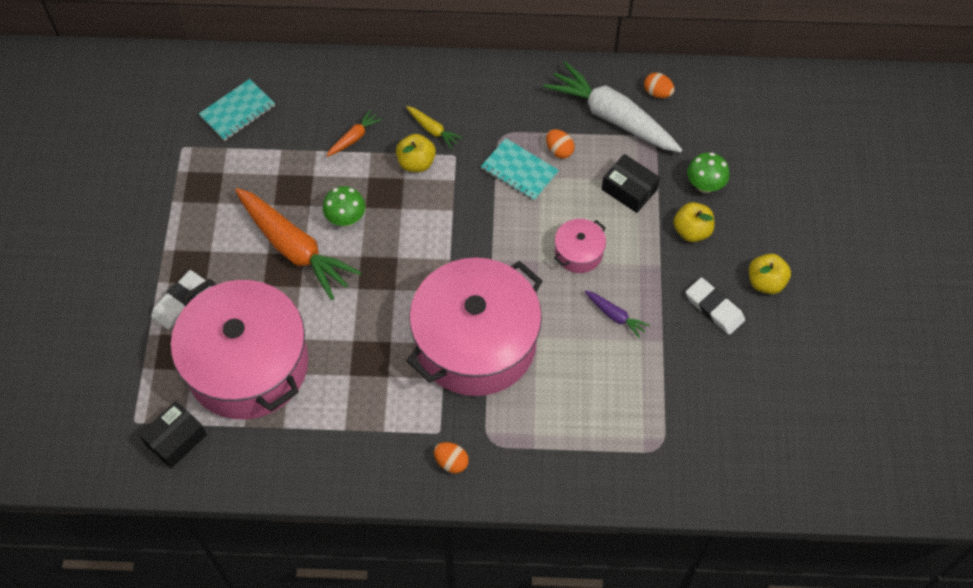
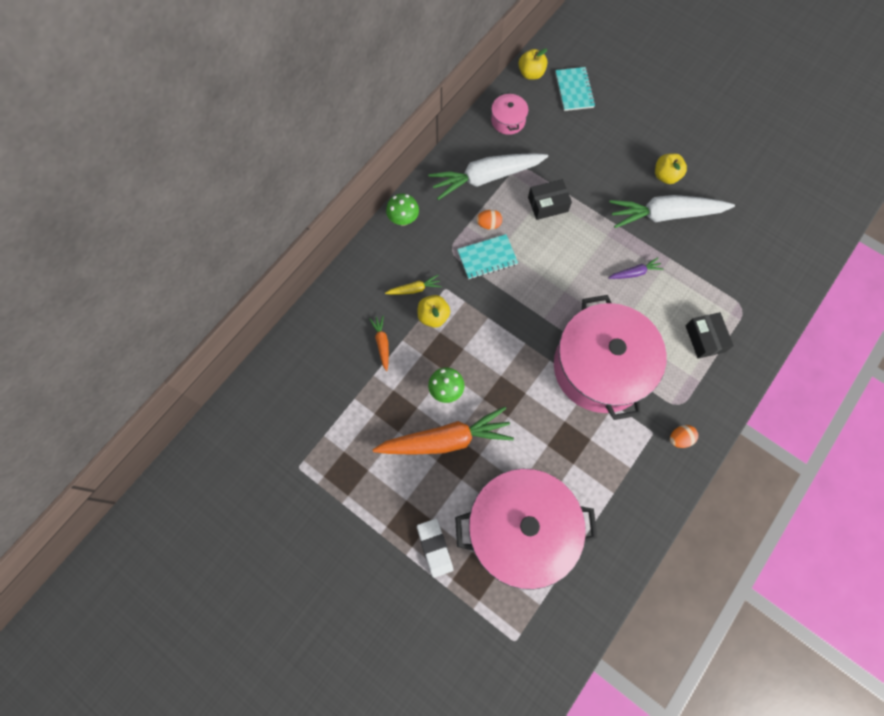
camera: 55 degrees left, 10 degrees up
black box [139,401,207,468] -> black box moved to [685,312,734,359]
turquoise notebook [199,79,275,141] -> turquoise notebook moved to [555,67,595,111]
pink pot [554,219,606,273] -> pink pot moved to [491,92,529,135]
orange egg [644,73,674,98] -> none
yellow apple [673,202,715,242] -> yellow apple moved to [518,48,548,80]
white eraser [686,277,745,335] -> white carrot [609,195,735,228]
green mushroom [687,152,730,193] -> green mushroom moved to [386,194,419,226]

